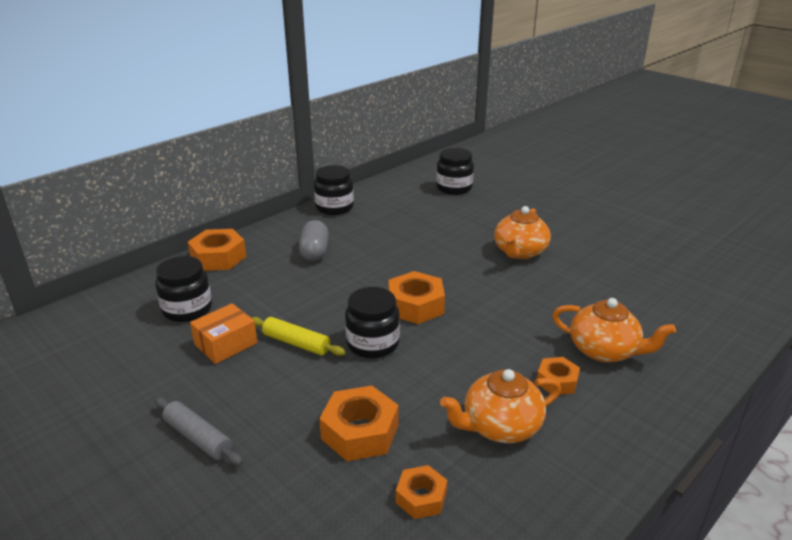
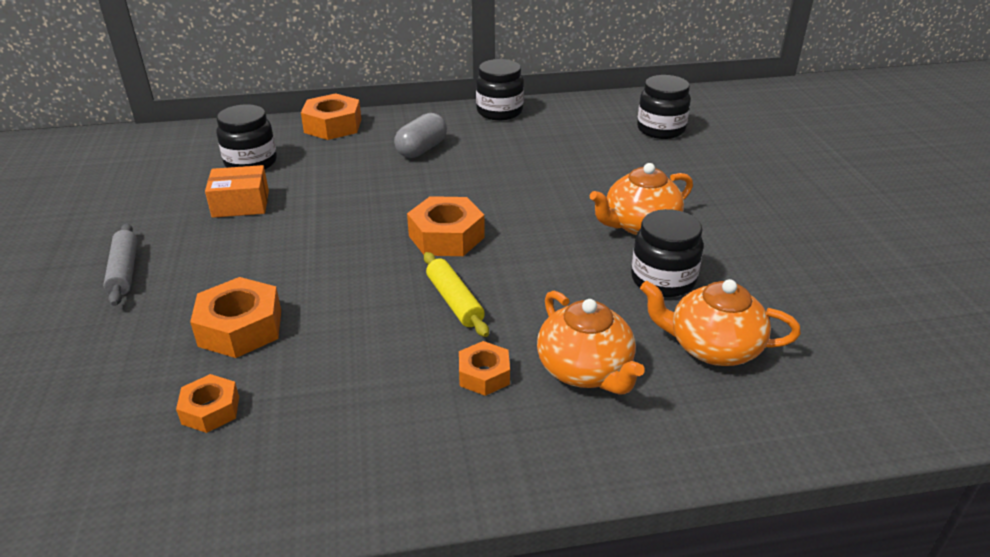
camera: 35 degrees right, 5 degrees up
yellow rolling pin [251,317,346,356] -> yellow rolling pin moved to [424,252,489,337]
black jar [345,287,400,358] -> black jar moved to [631,209,703,297]
orange teapot [440,369,561,443] -> orange teapot moved to [640,279,801,366]

